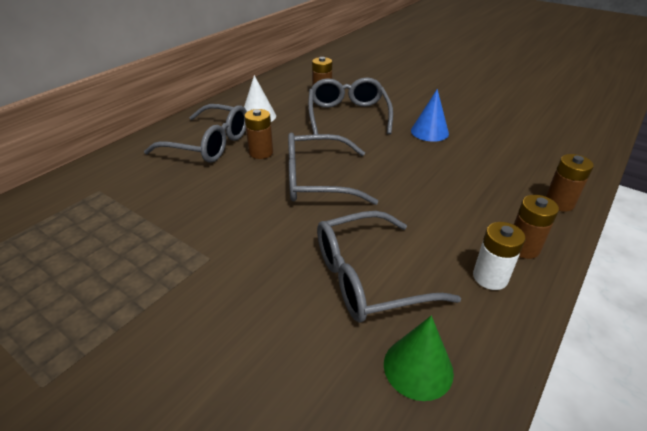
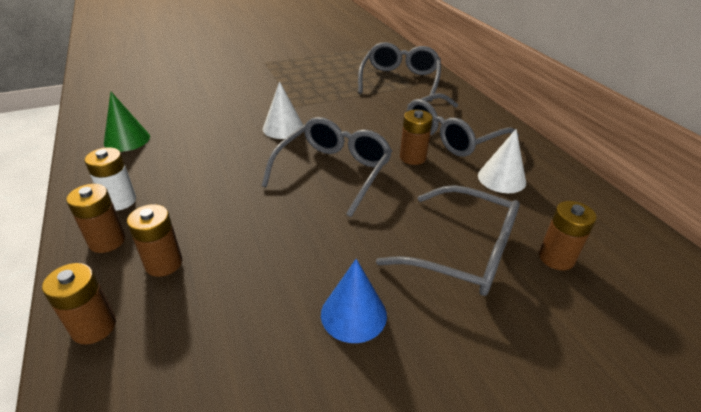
camera: 120 degrees right, 0 degrees up
grey glasses [317,211,461,323] -> grey glasses moved to [358,42,441,102]
none -> brown battery [127,204,182,277]
none -> white cone [263,81,303,139]

